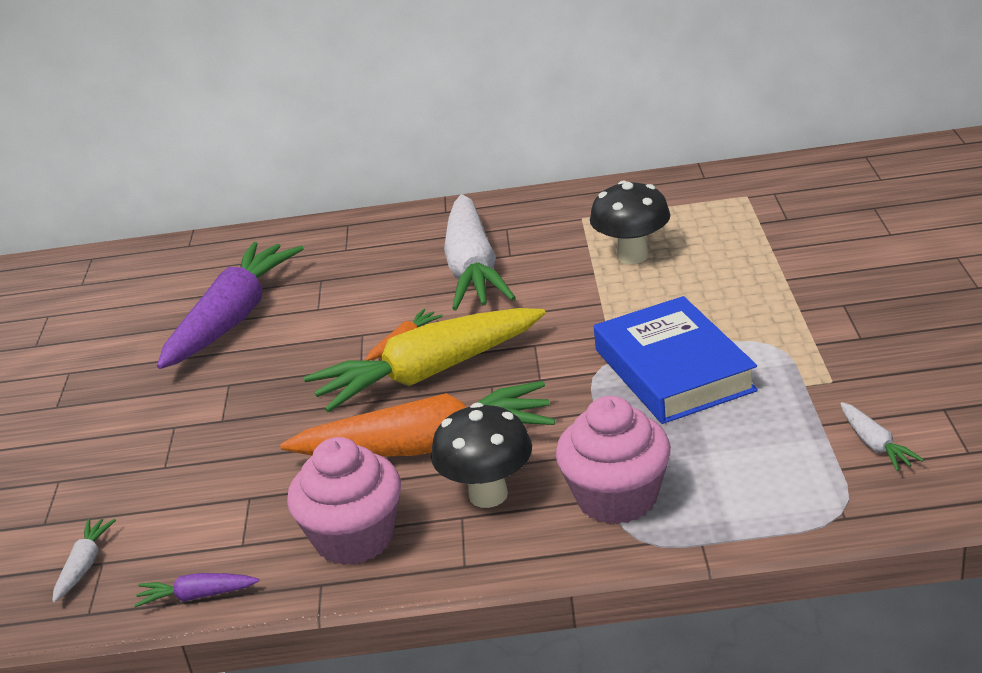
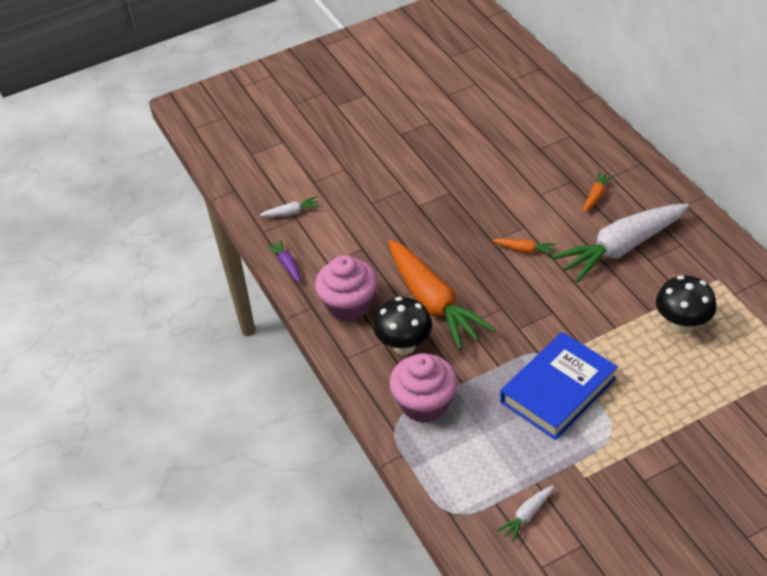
camera: 65 degrees right, 15 degrees up
purple carrot [157,242,304,369] -> none
yellow carrot [304,308,546,413] -> none
none -> orange carrot [583,171,614,213]

